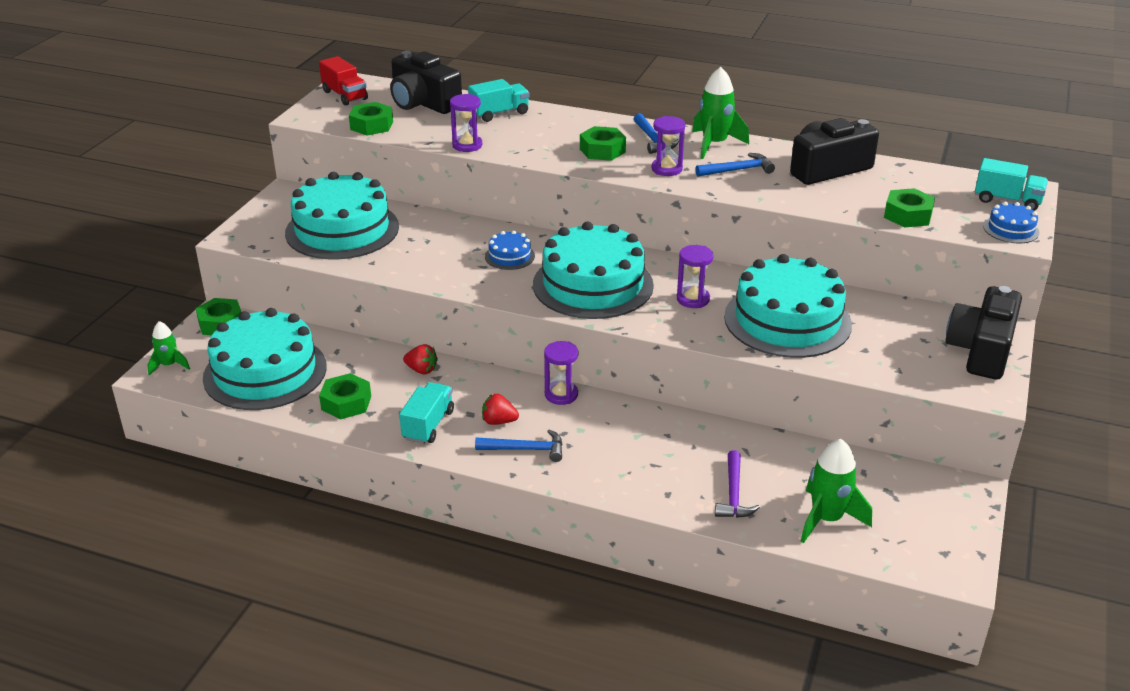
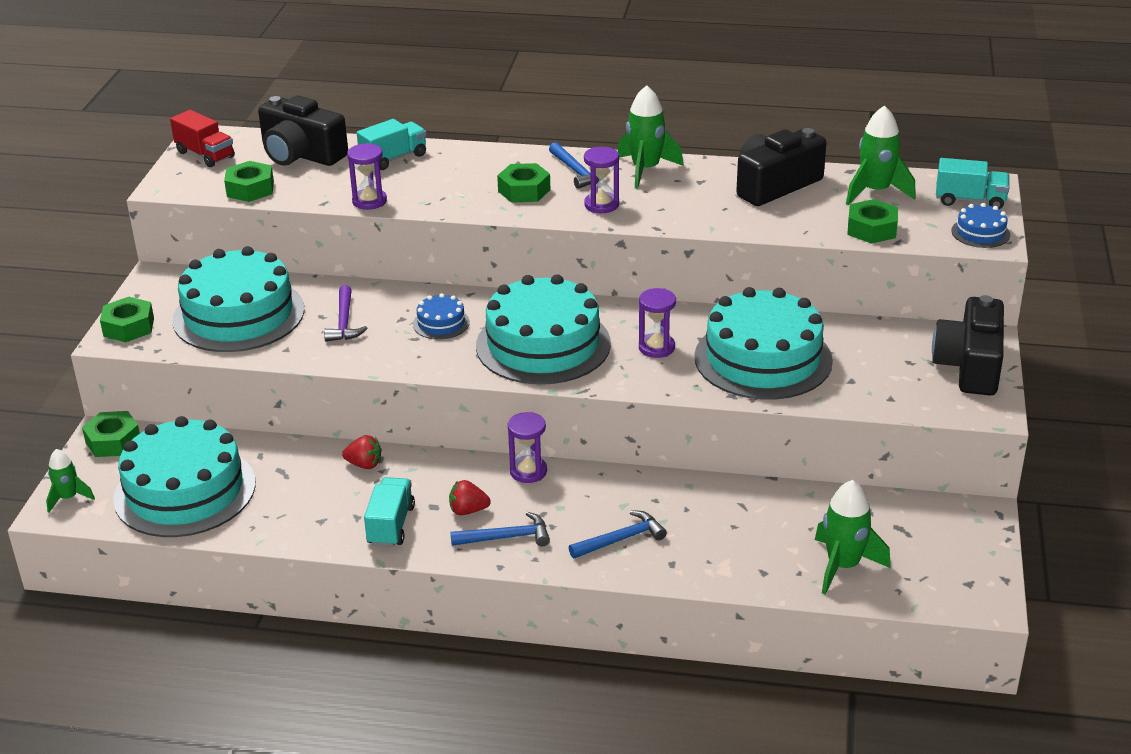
camera: 10 degrees left, 0 degrees up
green nut [319,373,371,420] -> green nut moved to [100,297,154,342]
blue hammer [695,153,775,177] -> blue hammer moved to [568,510,667,559]
purple hammer [715,450,760,518] -> purple hammer moved to [324,285,367,342]
none -> green rocket [846,105,916,205]

